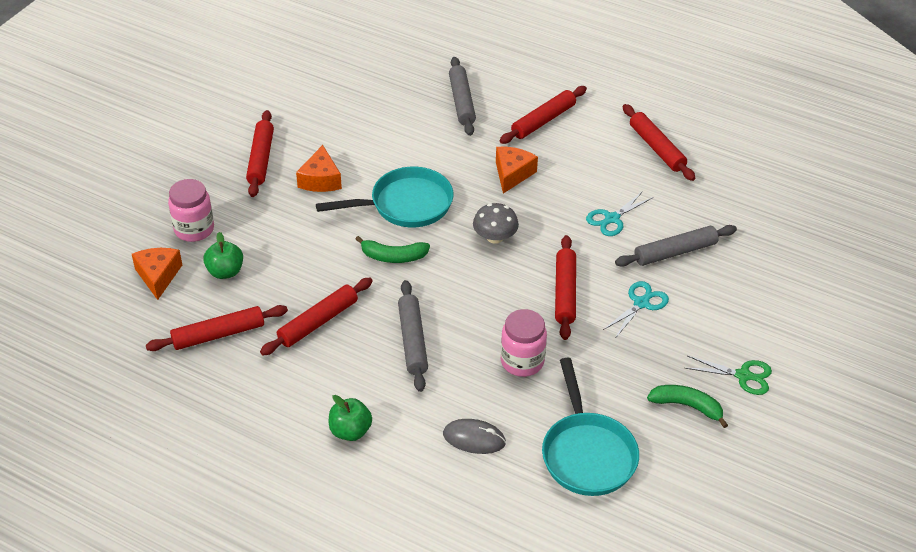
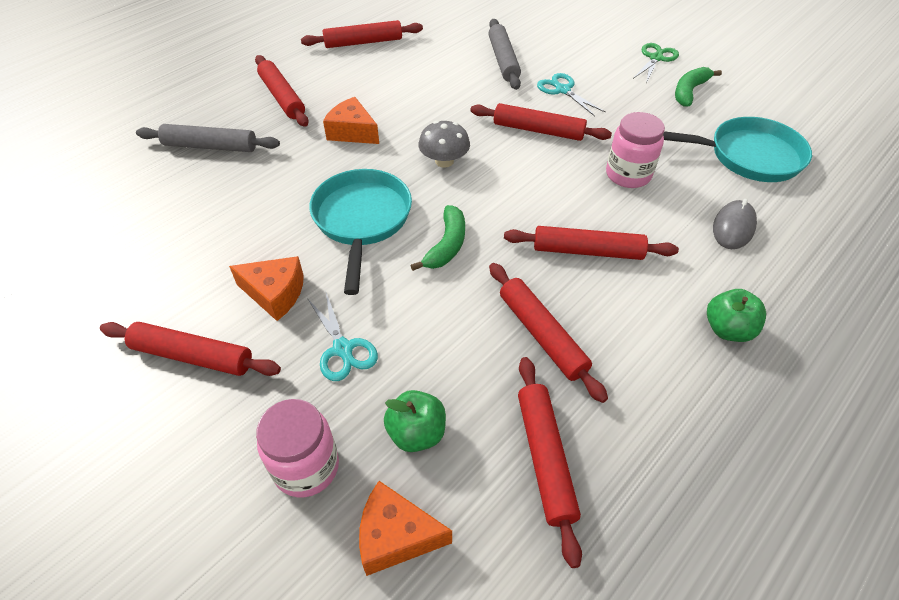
camera: 75 degrees left, 5 degrees up
grey rolling pin [398,280,428,392] -> red rolling pin [504,226,679,260]
turquoise scissors [586,191,653,236] -> turquoise scissors moved to [307,293,378,381]

